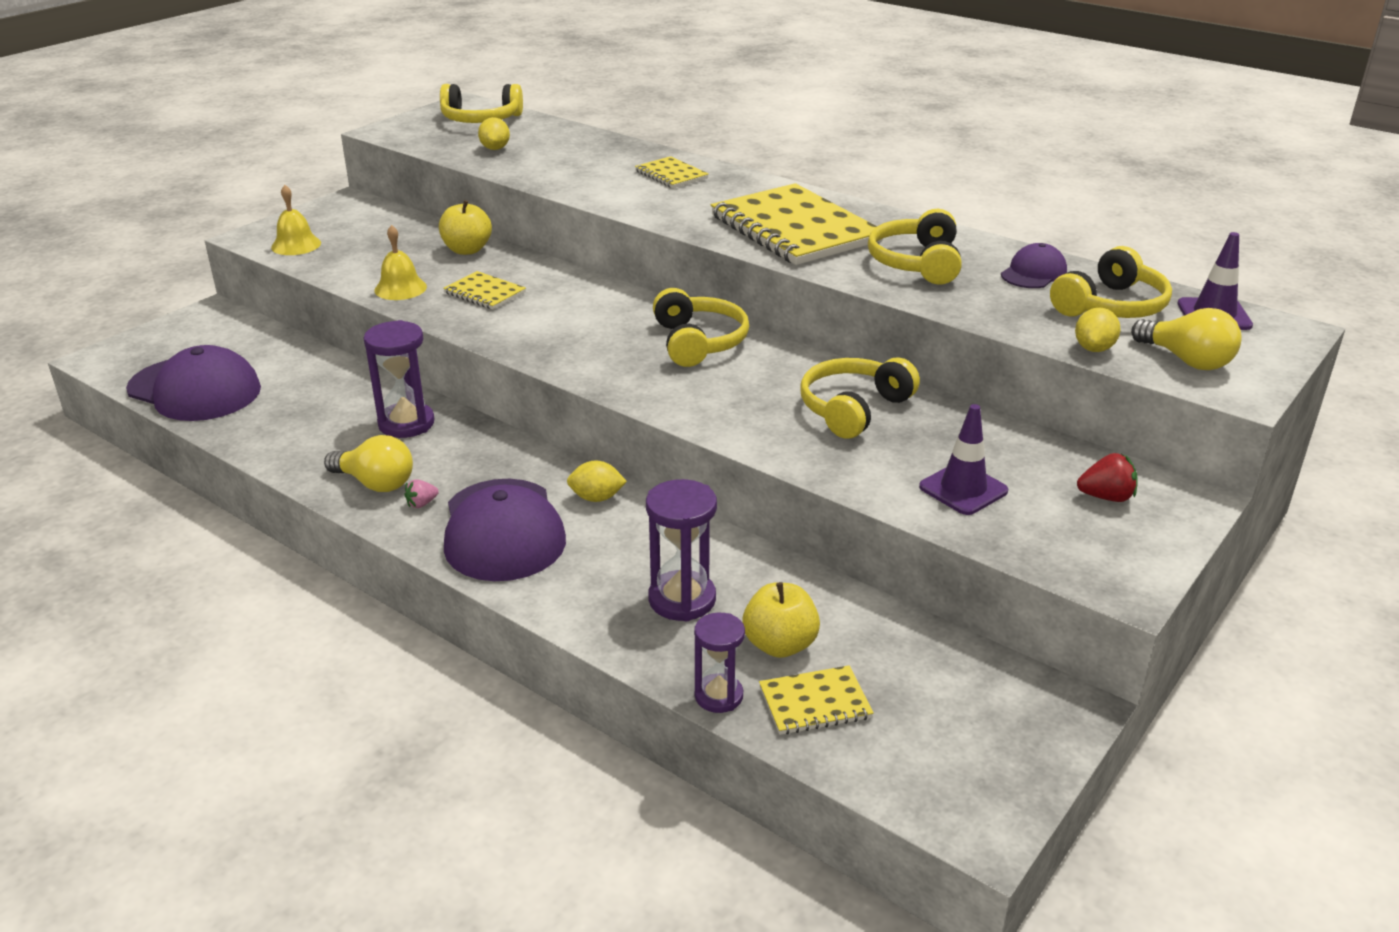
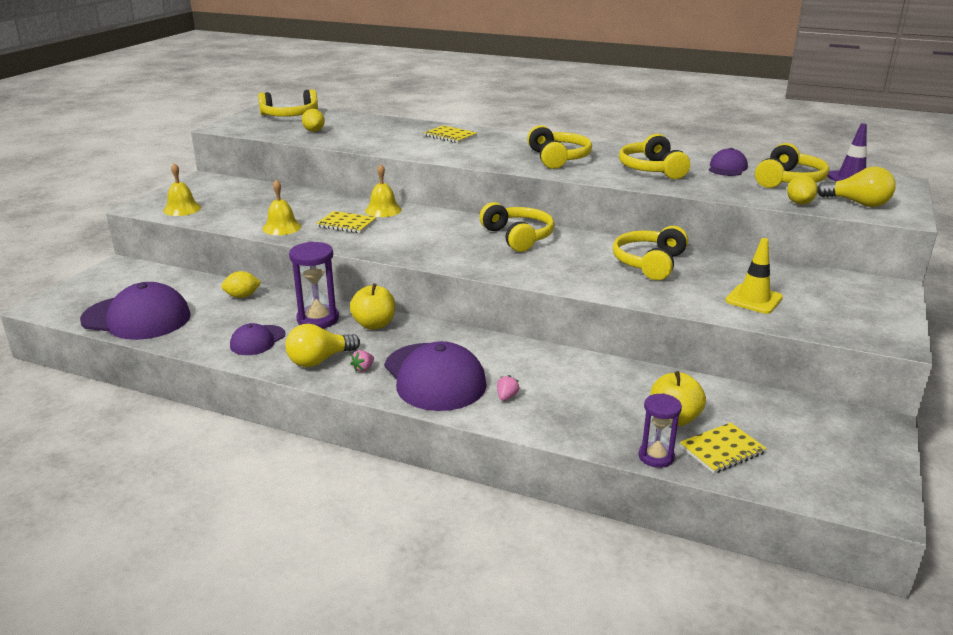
camera: 15 degrees left, 5 degrees down
yellow light bulb [324,435,413,492] -> yellow light bulb turned 135 degrees clockwise [286,324,360,367]
yellow apple [439,200,492,255] -> yellow apple moved to [350,283,395,330]
yellow lemon [567,460,627,502] -> yellow lemon moved to [221,271,261,298]
purple hourglass [646,479,717,621] -> none
yellow notebook [711,183,883,265] -> yellow headphones [527,125,592,169]
purple traffic cone [919,404,1008,515] -> yellow traffic cone [725,238,783,314]
red strawberry [1077,453,1137,502] -> none
none -> purple cap [230,323,285,355]
none -> yellow bell [365,164,402,217]
none -> pink strawberry [497,375,520,401]

